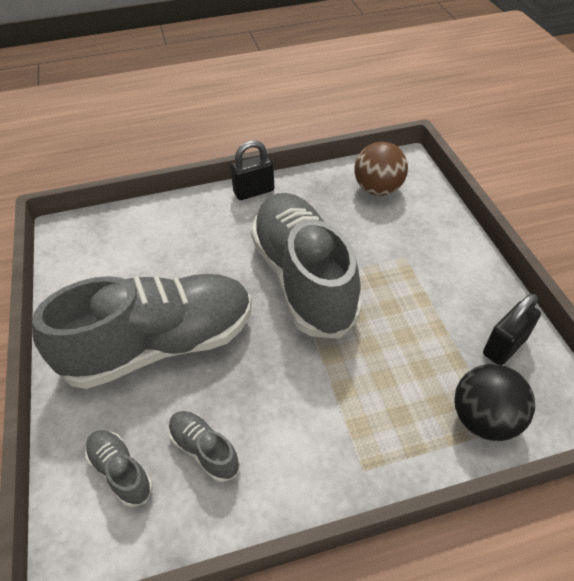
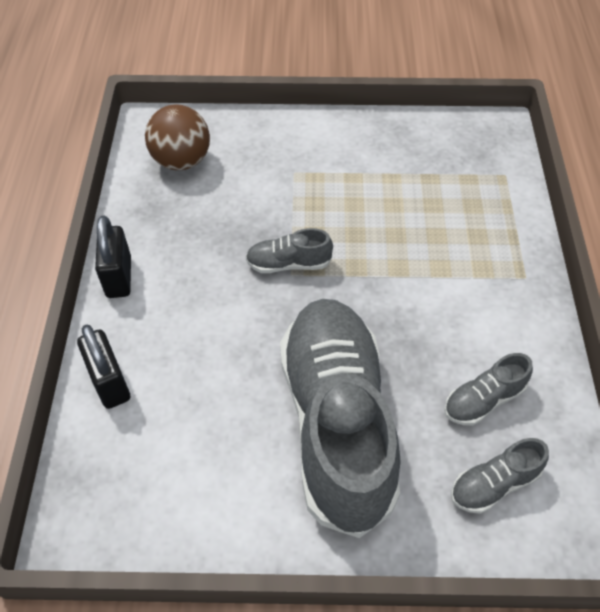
camera: 75 degrees left, 5 degrees up
grey shoe [251,193,362,339] -> grey shoe [246,228,333,273], size x0.41
black ball [454,364,535,441] -> none
black padlock [483,294,541,365] -> black padlock moved to [77,324,130,409]

